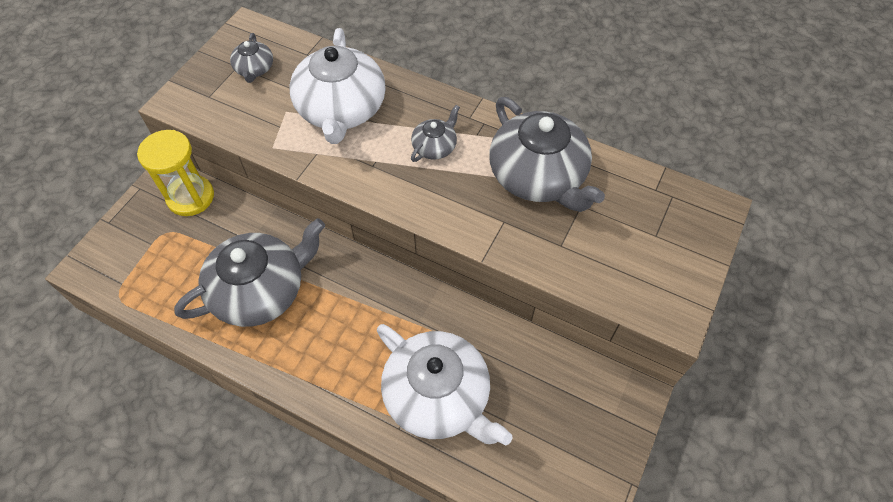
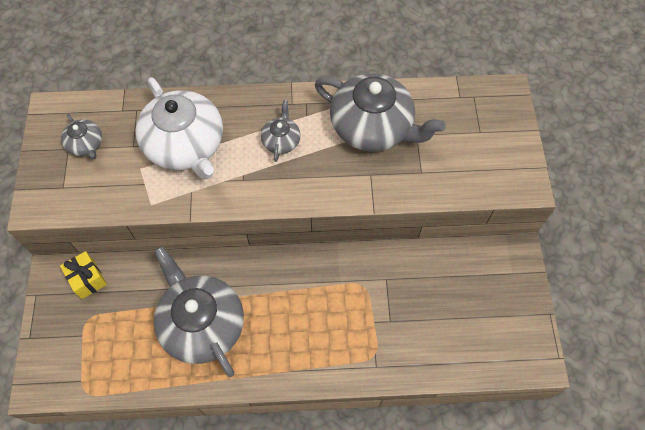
camera: 30 degrees left, 5 degrees up
yellow hourglass [137,130,214,216] -> yellow gift [60,251,107,299]
grey teapot [174,218,325,327] -> grey teapot turned 60 degrees counterclockwise [153,246,244,377]
white teapot [377,324,513,446] -> none

